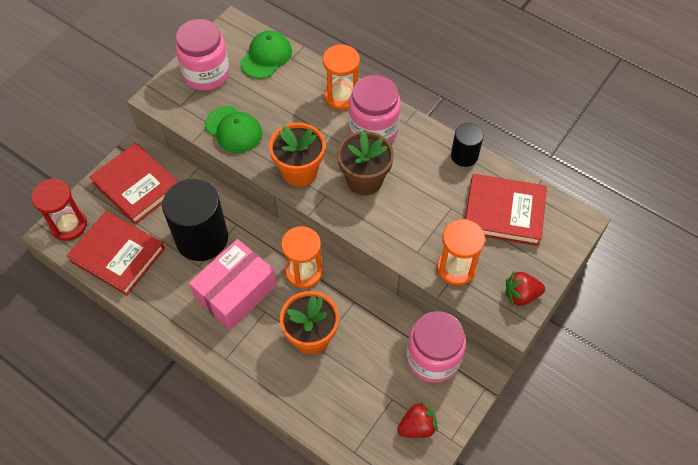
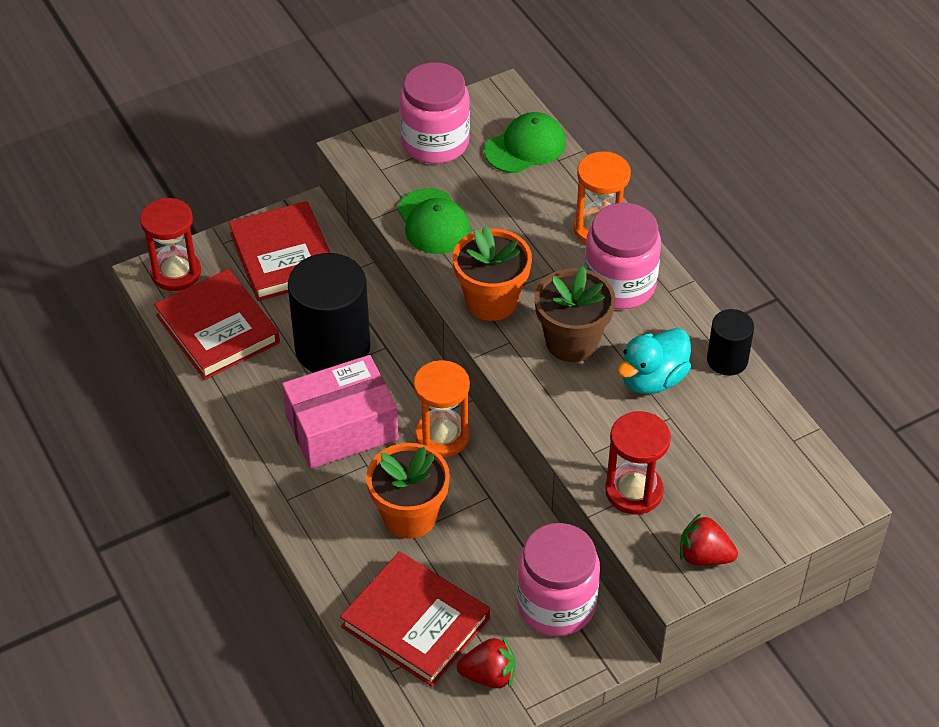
camera: 25 degrees right, 10 degrees down
orange hourglass [437,219,485,286] -> red hourglass [605,411,671,515]
red book [465,174,547,246] -> red book moved to [340,551,490,687]
none -> turquoise duck [617,328,691,394]

